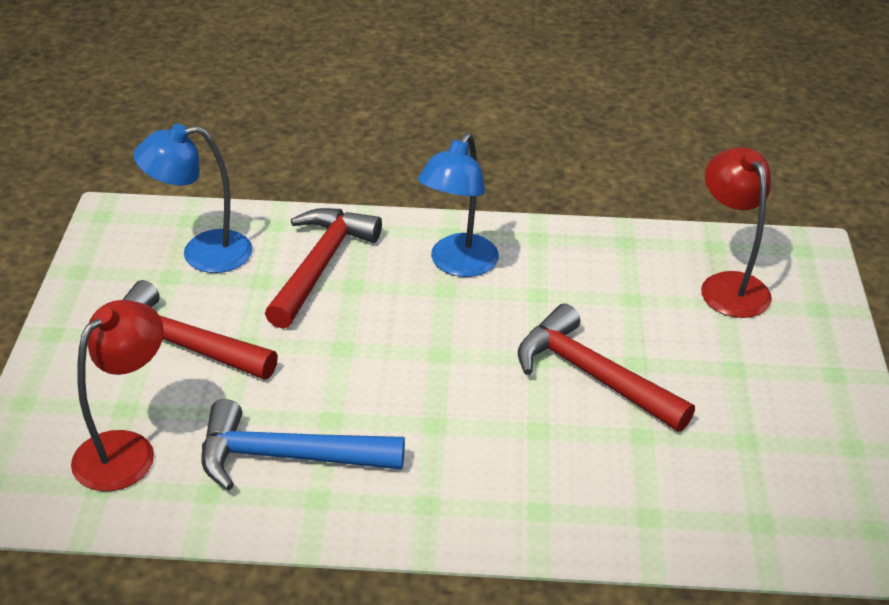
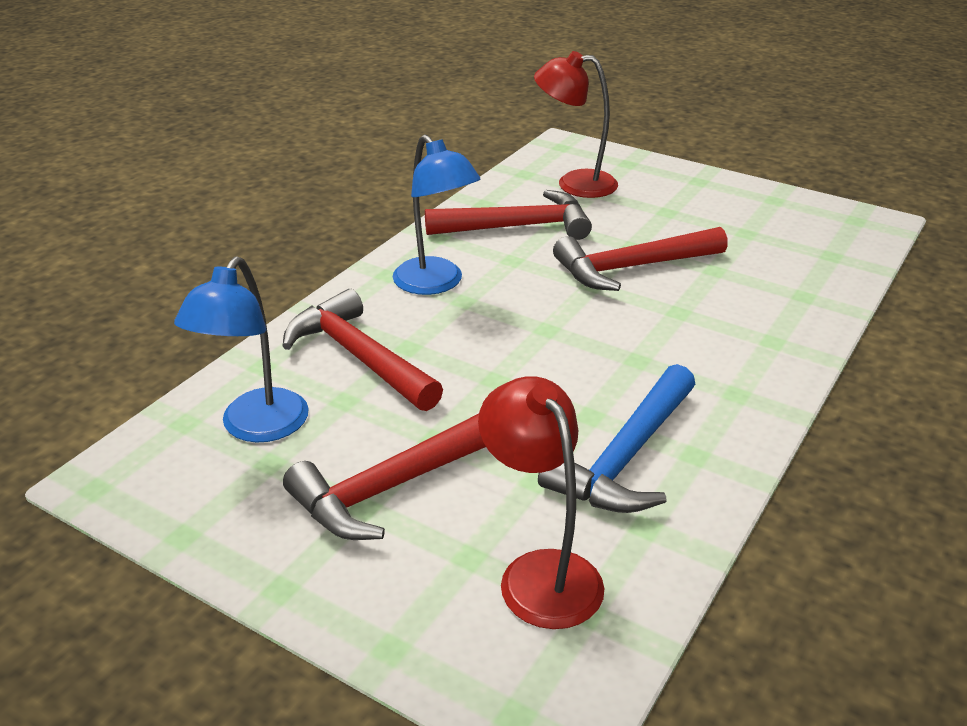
camera: 60 degrees left, 5 degrees down
none -> red hammer [425,190,592,240]

